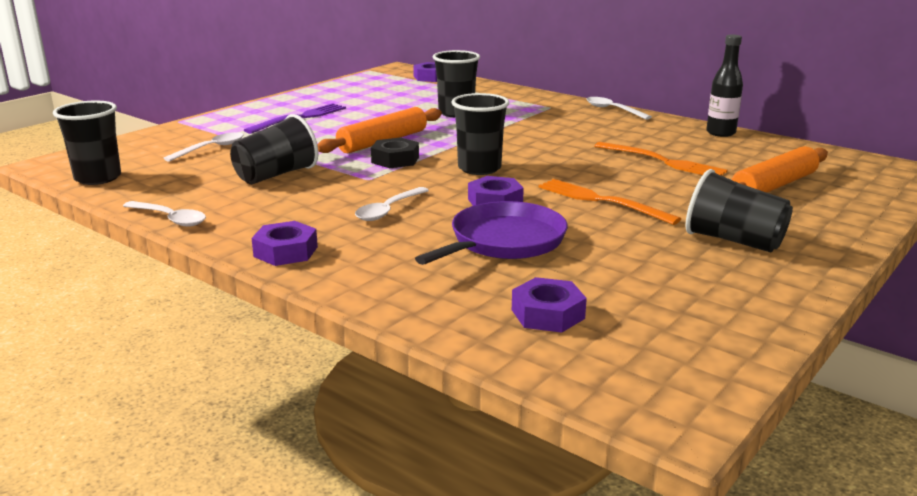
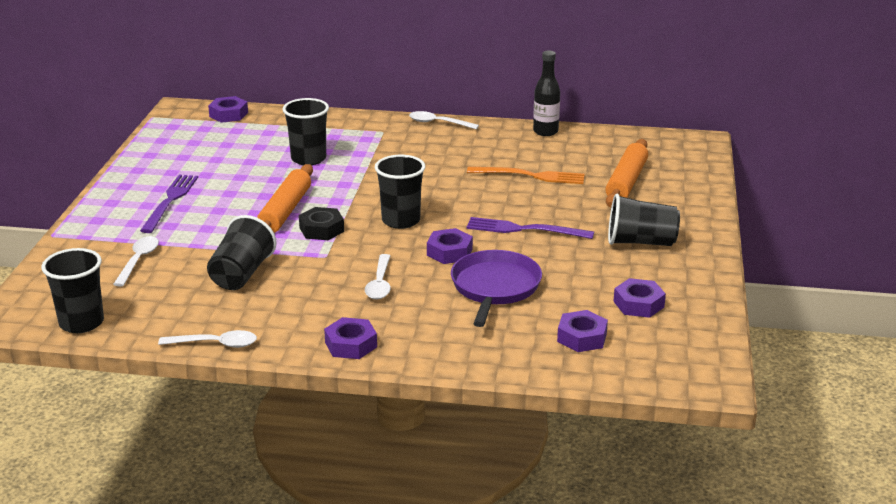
camera: 30 degrees left, 5 degrees up
orange fork [539,179,681,225] -> purple fork [466,217,594,239]
none -> purple nut [613,278,666,318]

